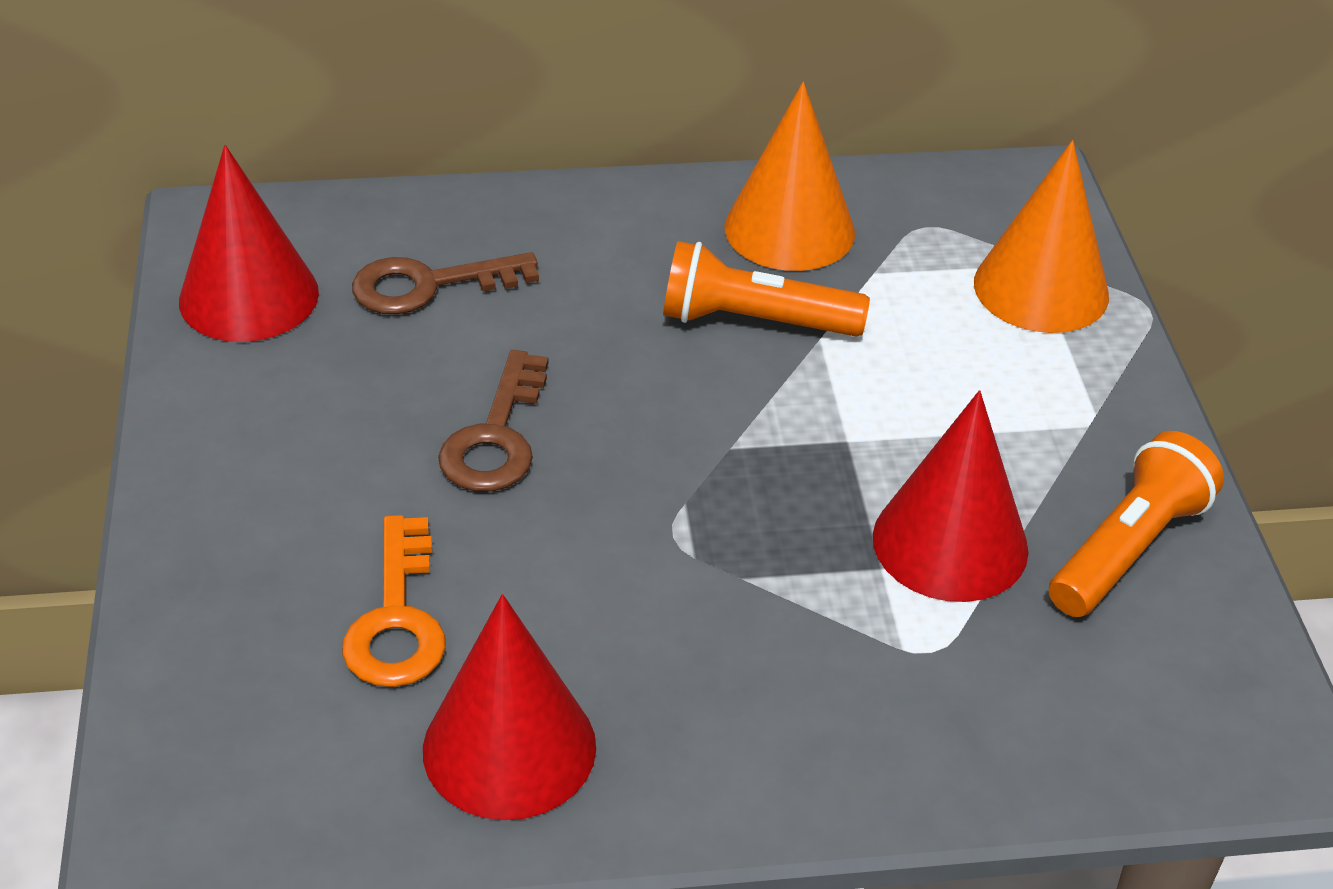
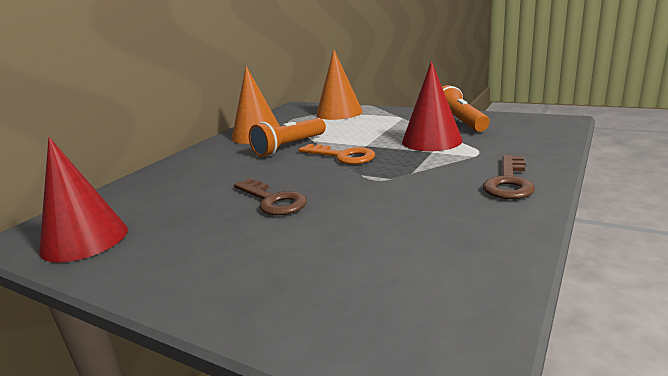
camera: 50 degrees left, 20 degrees down
orange key [342,515,446,687] -> orange key moved to [299,144,375,164]
brown key [352,252,539,314] -> brown key moved to [483,155,535,199]
red cone [423,594,596,820] -> none

